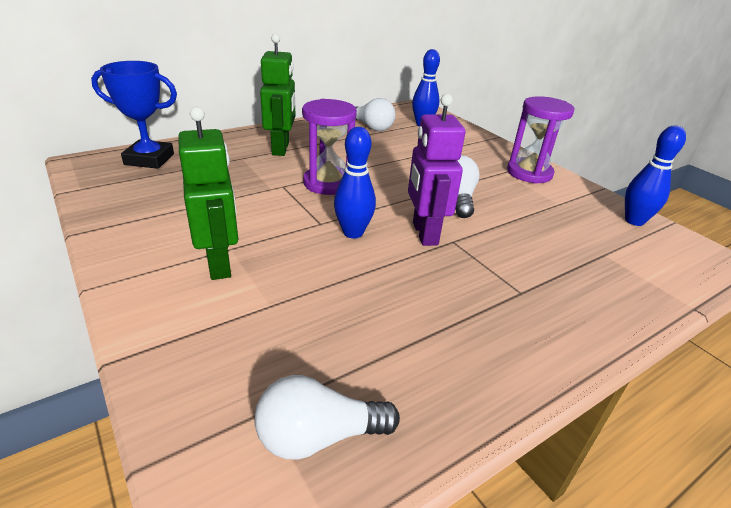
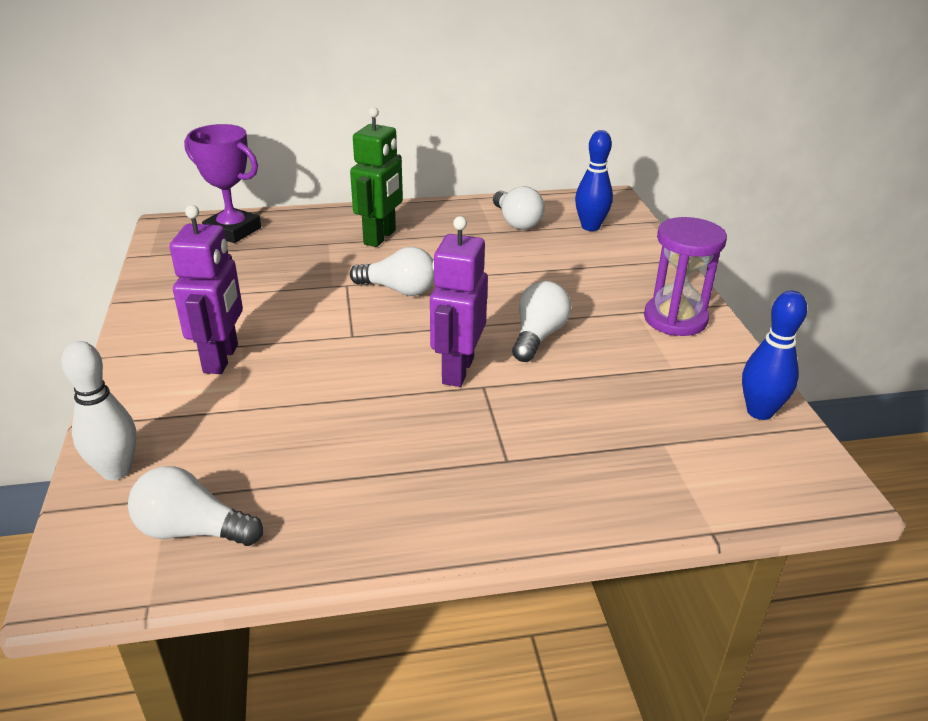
camera: 25 degrees right, 0 degrees up
blue trophy [91,61,177,169] -> purple trophy [184,124,261,243]
green robot [178,107,238,280] -> purple robot [169,205,243,374]
purple hourglass [302,99,357,195] -> white light bulb [350,247,434,296]
blue bowling pin [334,127,376,238] -> none
none -> white bowling pin [61,341,137,480]

